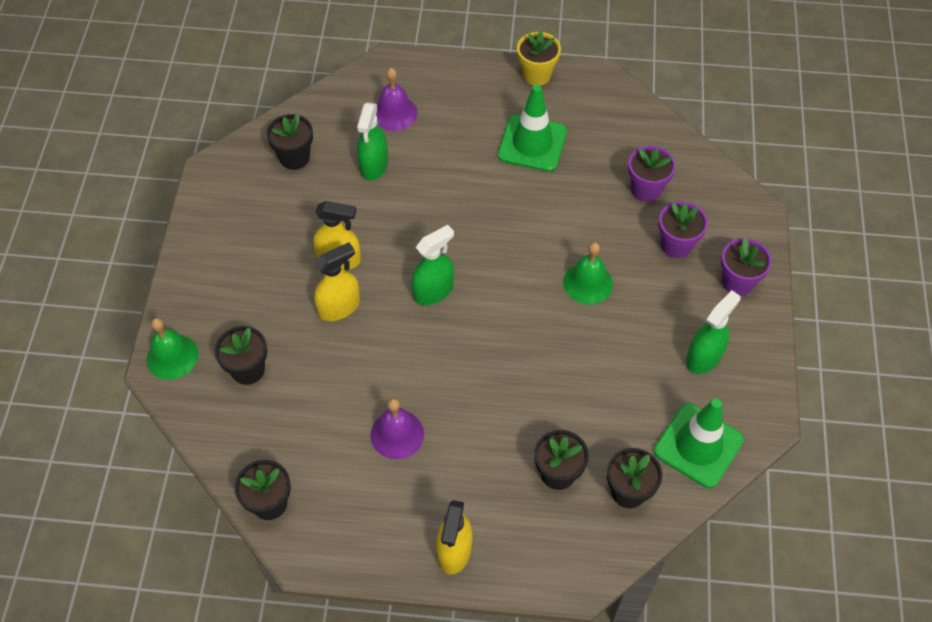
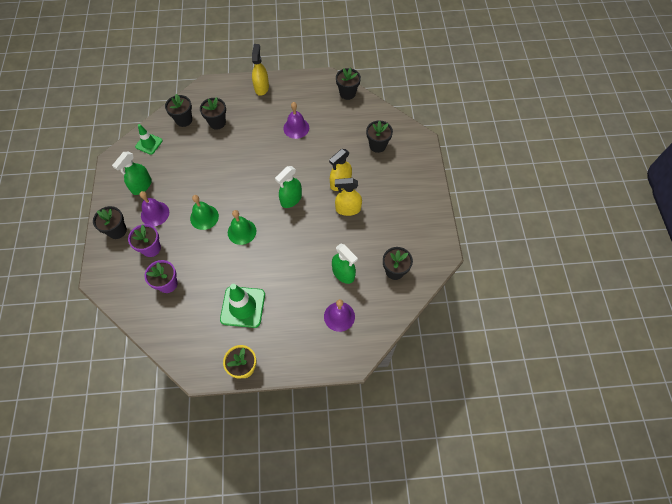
camera: 170 degrees right, 5 degrees up
green bell [146,318,199,380] -> green bell moved to [228,210,256,245]
green spray bottle [357,103,388,181] -> green spray bottle turned 135 degrees clockwise [332,243,358,284]
green traffic cone [654,398,744,488] -> green traffic cone [135,124,163,155], size x0.61
purple flower pot [721,238,772,296] -> black flower pot [93,206,127,239]
none -> purple bell [139,191,169,226]

